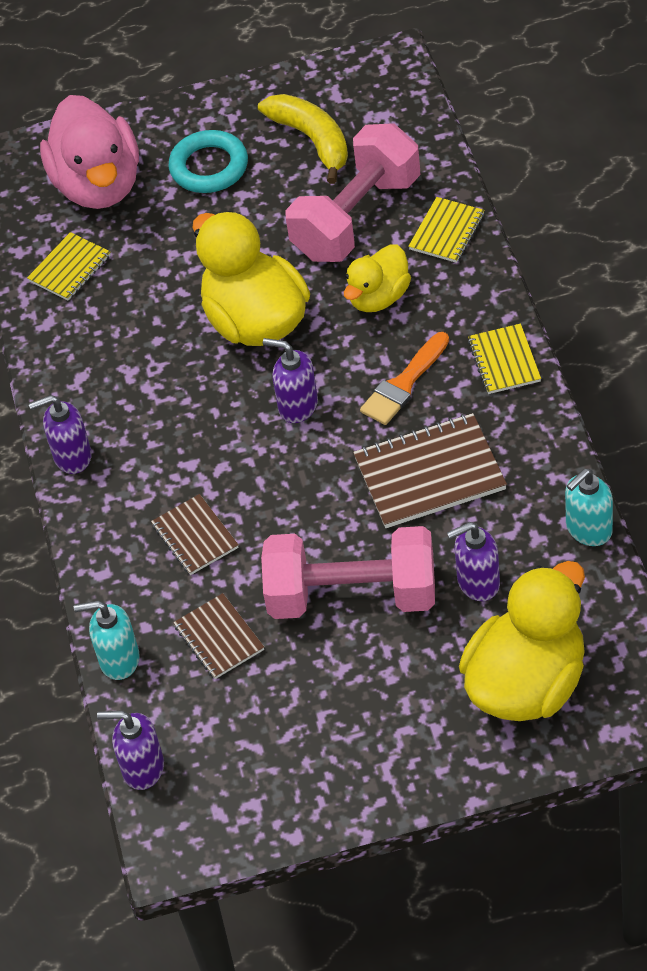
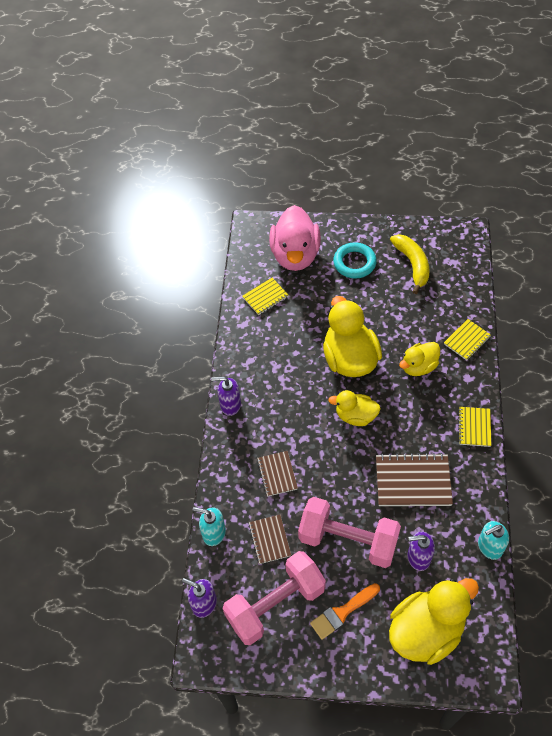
camera: 15 degrees right, 5 degrees up
purple soap dispenser [263,338,318,423] -> yellow duck [328,390,381,426]
pink dumbbell [285,123,420,262] -> pink dumbbell moved to [223,551,326,645]
orange brush [360,332,449,425] -> orange brush moved to [310,583,380,640]

